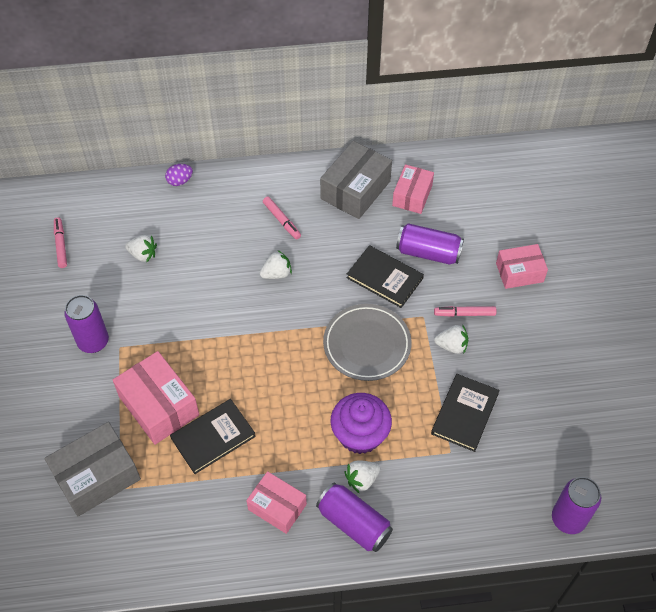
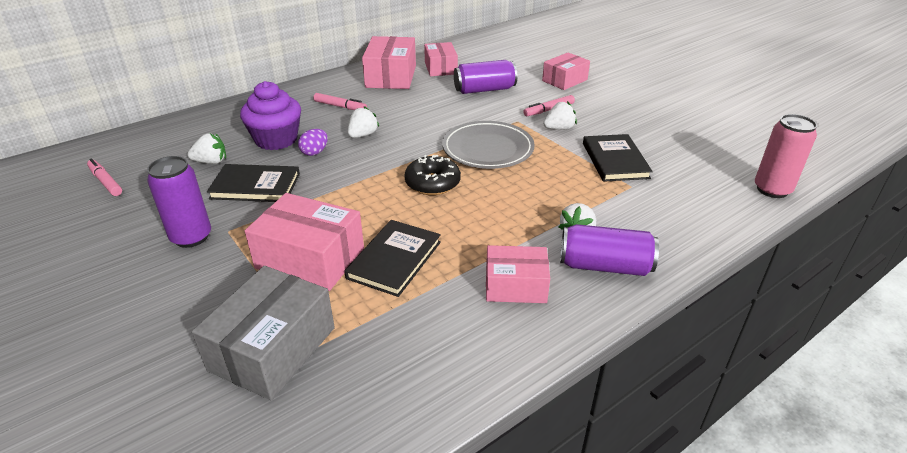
camera: 30 degrees left, 20 degrees down
purple egg [165,164,193,186] -> purple egg moved to [298,129,328,156]
grey box [320,141,392,219] -> pink box [362,36,416,89]
purple cupcake [331,393,392,454] -> purple cupcake moved to [240,81,301,150]
black book [347,245,424,308] -> black book moved to [207,164,300,202]
purple can [552,477,601,534] -> pink can [755,114,817,198]
none -> black donut [404,155,461,195]

